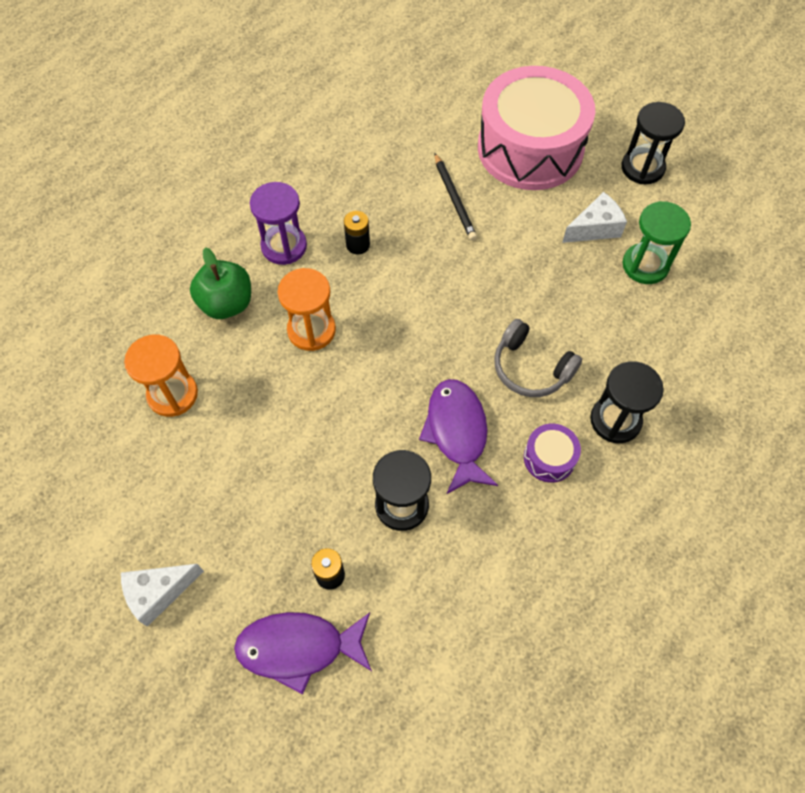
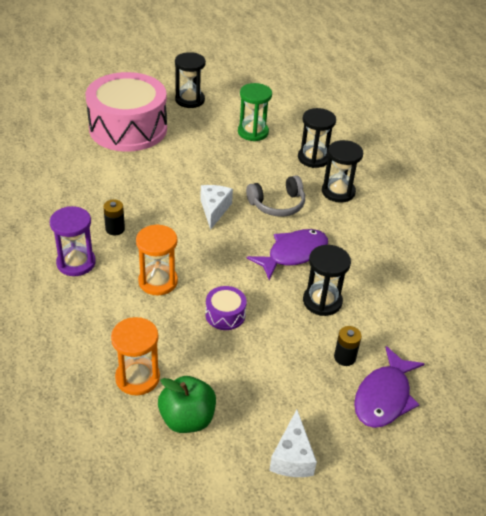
camera: 60 degrees left, 20 degrees down
green apple [190,247,251,319] -> green apple moved to [158,376,216,433]
purple fish [419,379,498,494] -> purple fish turned 120 degrees clockwise [246,229,328,280]
black pencil [435,153,477,241] -> none
purple drum [524,424,581,483] -> purple drum moved to [205,286,247,330]
white cheese [562,192,627,243] -> white cheese moved to [200,185,233,230]
none -> black hourglass [298,108,336,168]

